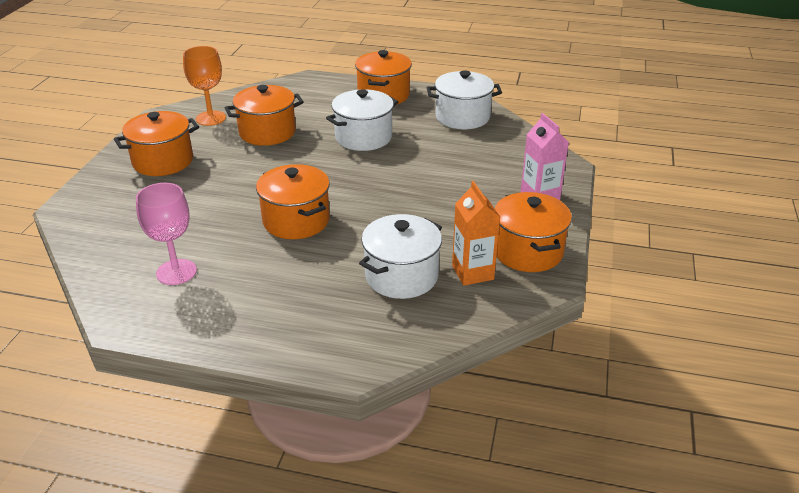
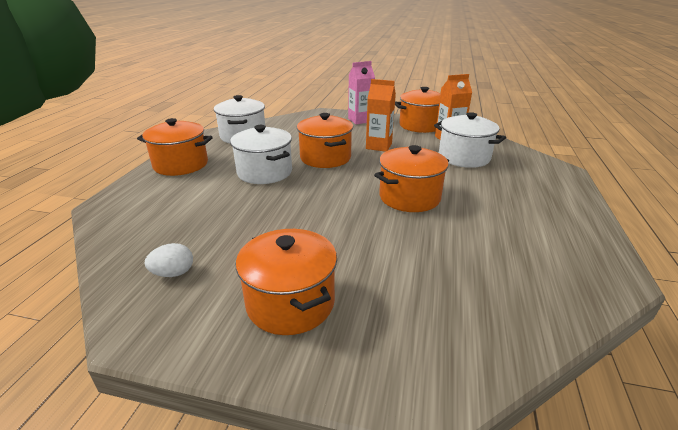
camera: 90 degrees left, 5 degrees down
pink goblet [136,183,197,285] -> none
orange goblet [183,46,226,126] -> white egg [145,243,193,277]
orange pot [225,85,304,146] -> orange pot moved to [297,113,353,168]
none -> orange carton [366,79,396,152]

